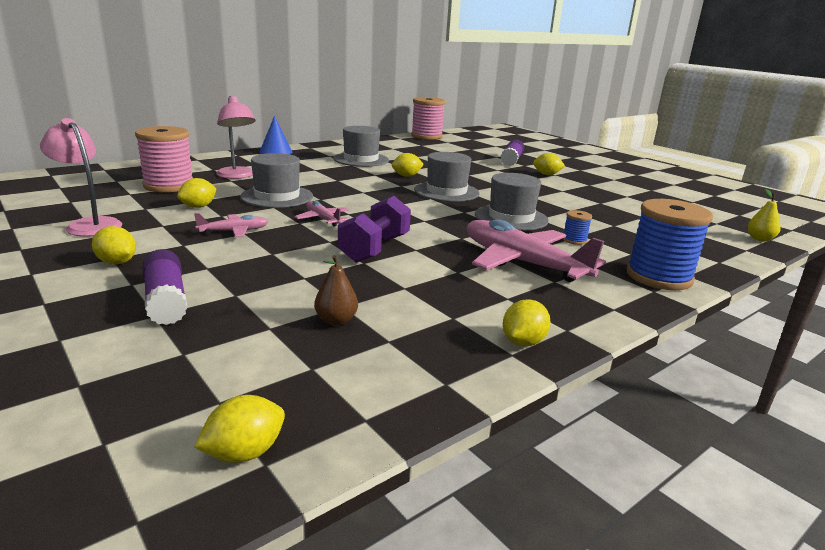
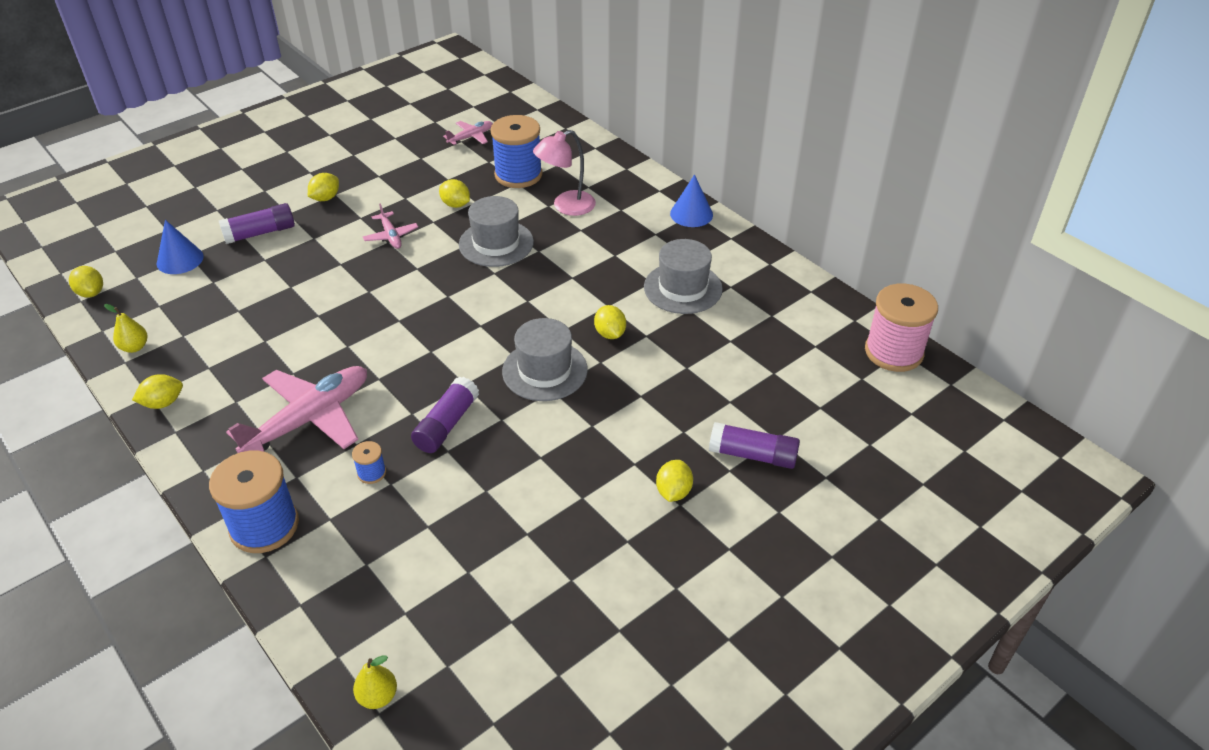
camera: 90 degrees right, 20 degrees up
pink lamp [40,118,122,237] -> none
pink spool [135,126,193,192] -> blue spool [491,115,543,188]
pink plane [294,201,349,227] -> pink plane moved to [443,121,493,145]
brown pear [314,255,358,326] -> none
purple dumbbell [338,196,411,263] -> none
grey hat [475,173,549,231] -> purple glue stick [411,376,479,453]
yellow lemon [503,299,551,346] -> yellow lemon turned 60 degrees counterclockwise [132,374,183,409]
none -> yellow pear [104,304,147,353]
none -> blue cone [157,220,204,274]

